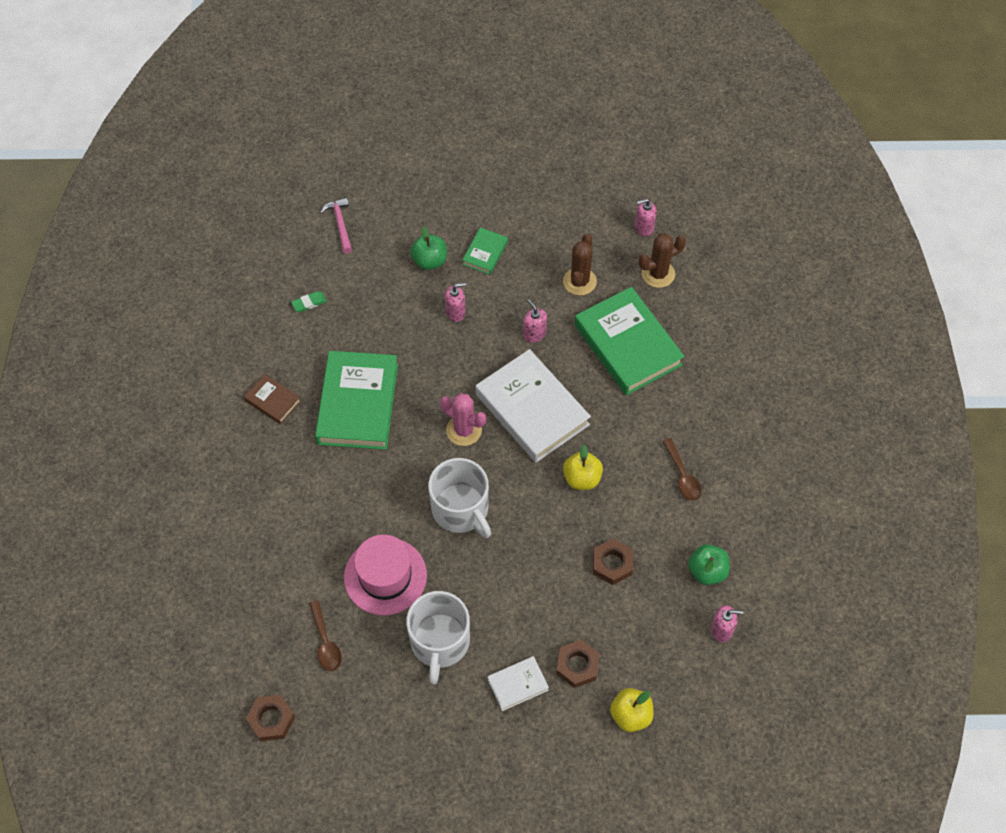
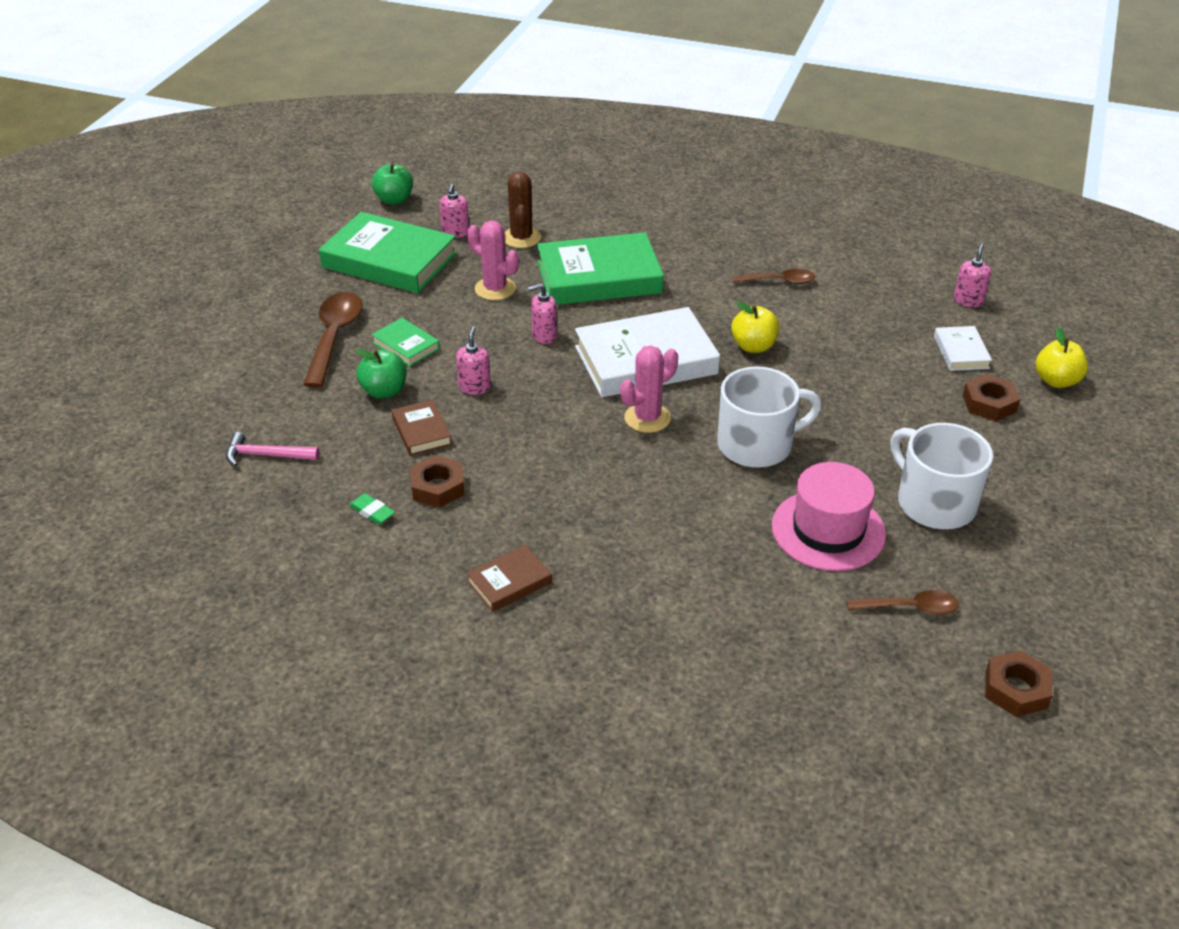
camera: 70 degrees left, 20 degrees down
green eraser [291,291,327,312] -> green eraser turned 45 degrees counterclockwise [349,493,395,525]
green book [315,351,398,450] -> green book moved to [319,212,457,293]
white mug [406,591,470,684] -> white mug turned 150 degrees counterclockwise [890,423,993,529]
white book [487,656,549,711] -> white book moved to [934,326,992,371]
brown cactus [563,234,597,295] -> pink cactus [467,221,519,300]
brown nut [593,539,633,585] -> brown nut moved to [410,455,465,508]
green apple [688,544,730,585] -> green apple moved to [372,163,413,205]
none -> brown spoon [303,292,363,388]
none -> brown book [392,400,452,456]

